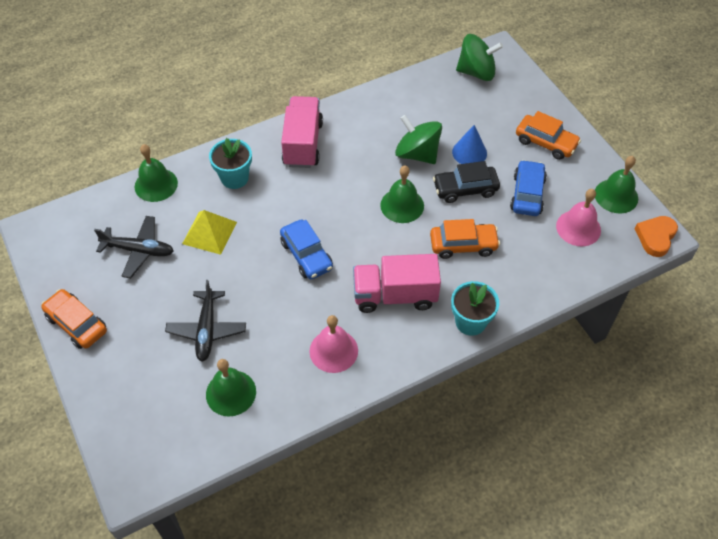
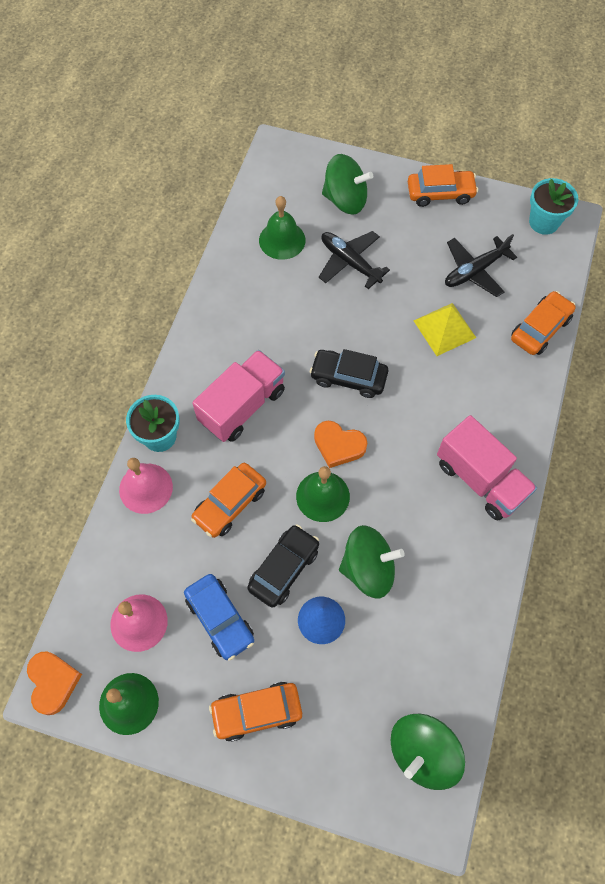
camera: 135 degrees right, 10 degrees up
green bell [134,144,178,202] -> orange car [511,291,576,355]
turquoise flower pot [209,138,252,189] -> turquoise flower pot moved to [529,178,578,235]
blue car [280,219,333,279] -> black car [310,349,388,398]
pink bell [309,315,358,373] -> pink bell moved to [119,458,173,514]
none -> orange heart [314,421,367,468]
none -> green spinning top [322,154,373,215]

